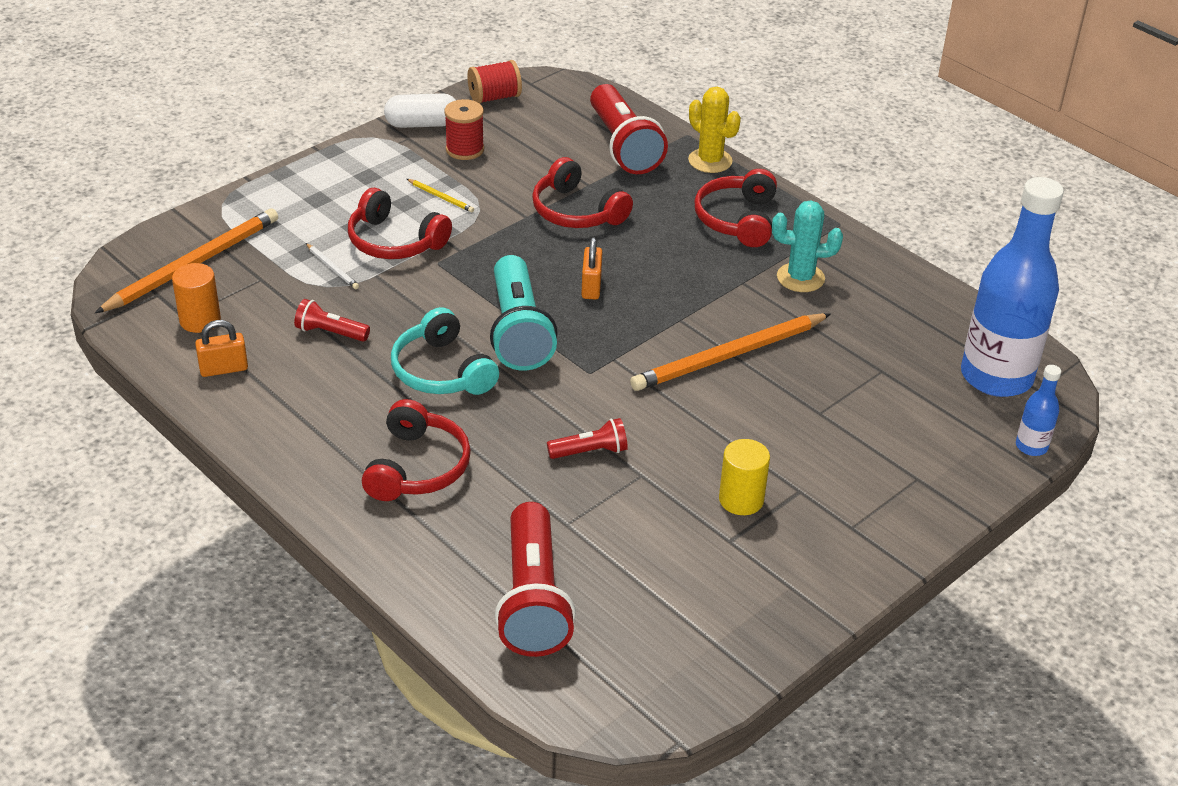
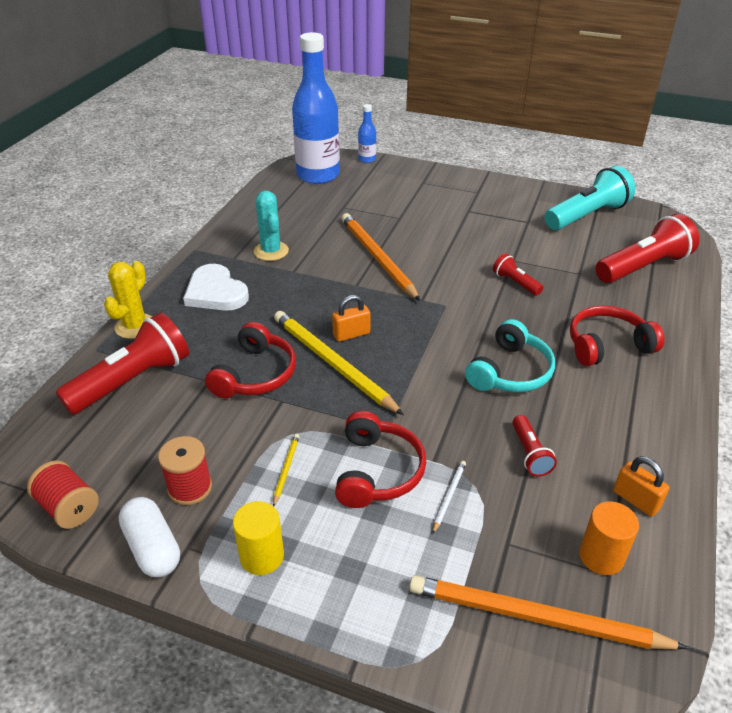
camera: 115 degrees left, 0 degrees up
turquoise flashlight [490,255,558,371] -> turquoise flashlight moved to [545,166,635,230]
orange pencil [630,313,831,391] -> orange pencil turned 150 degrees counterclockwise [342,213,420,301]
red headphones [694,169,777,247] -> white heart [183,264,249,311]
yellow cylinder [719,439,770,515] -> yellow cylinder moved to [233,501,284,575]
none -> yellow pencil [274,311,404,415]

